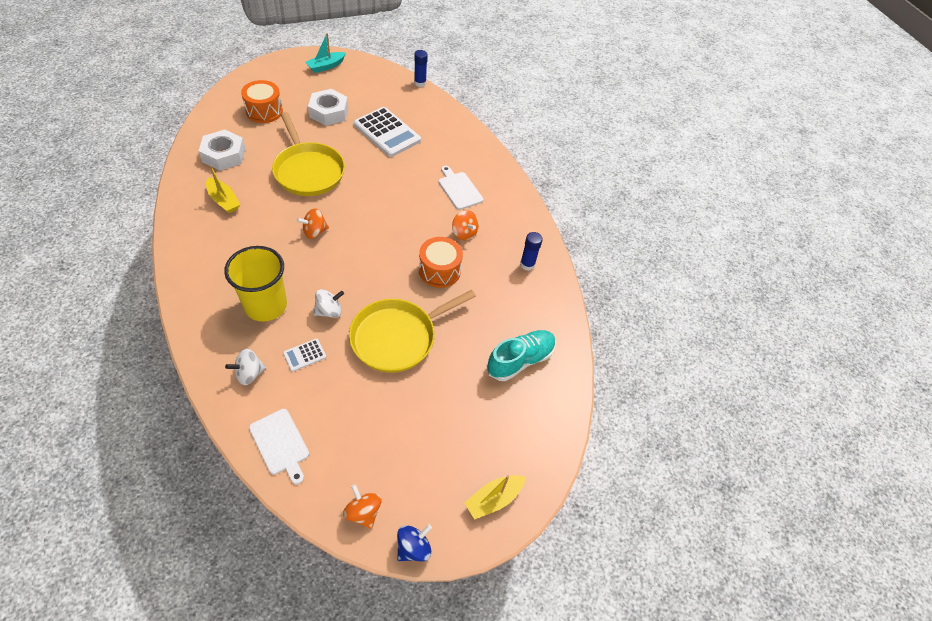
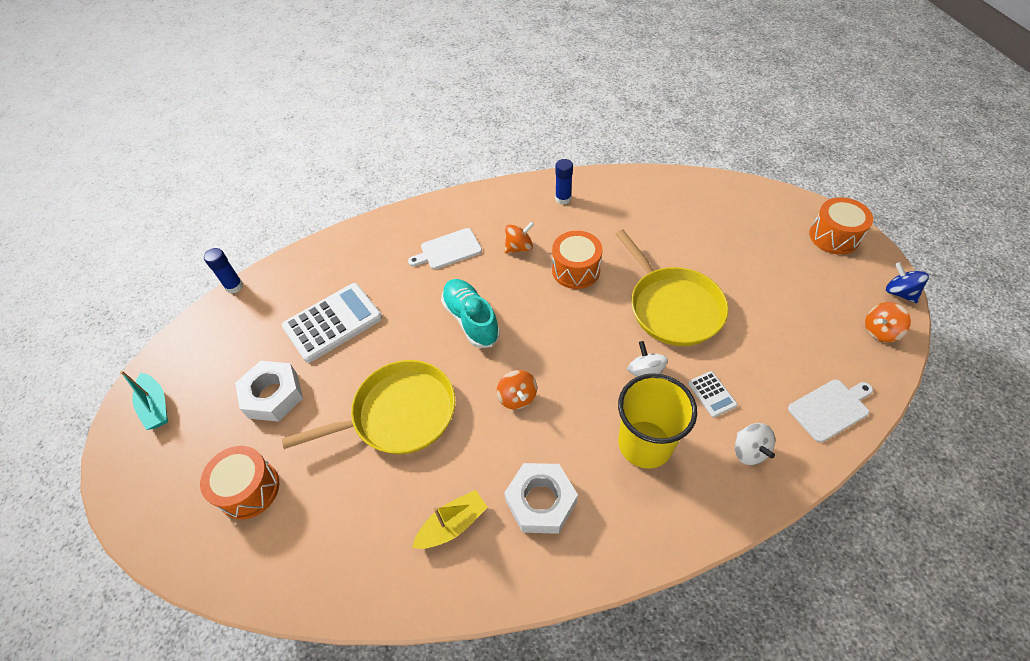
camera: 75 degrees left, 0 degrees up
white nut [199,130,245,171] -> white nut moved to [504,463,578,534]
yellow boat [464,475,526,520] -> orange drum [809,197,873,255]
turquoise shoe [487,330,556,381] -> turquoise shoe moved to [441,279,500,348]

